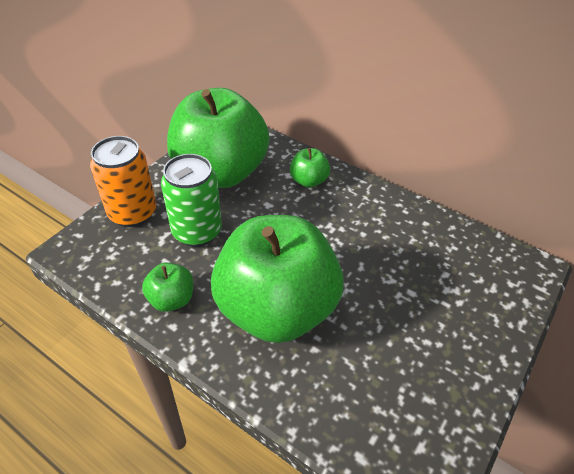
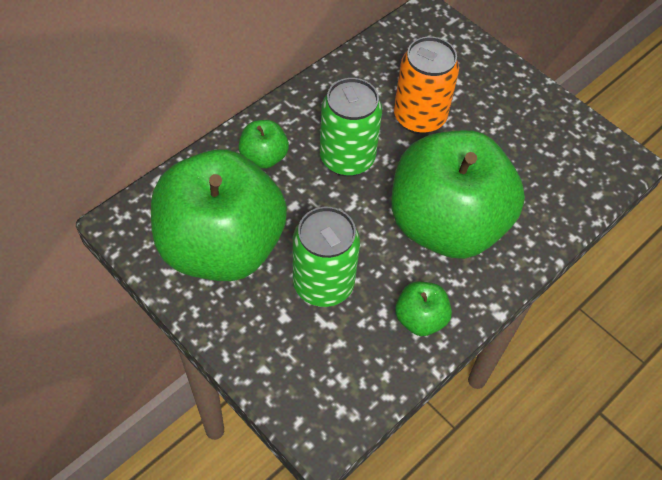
camera: 80 degrees left, 10 degrees up
orange can [90,136,156,227] -> orange can moved to [394,36,459,134]
none -> green can [320,78,382,177]

